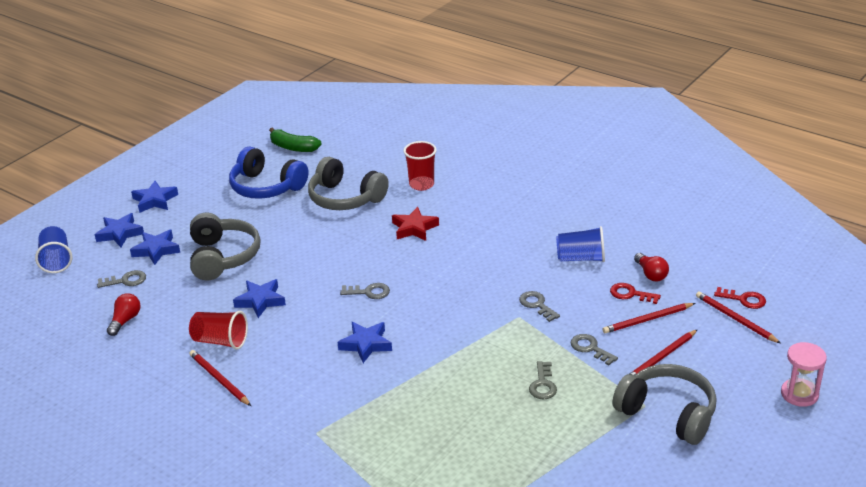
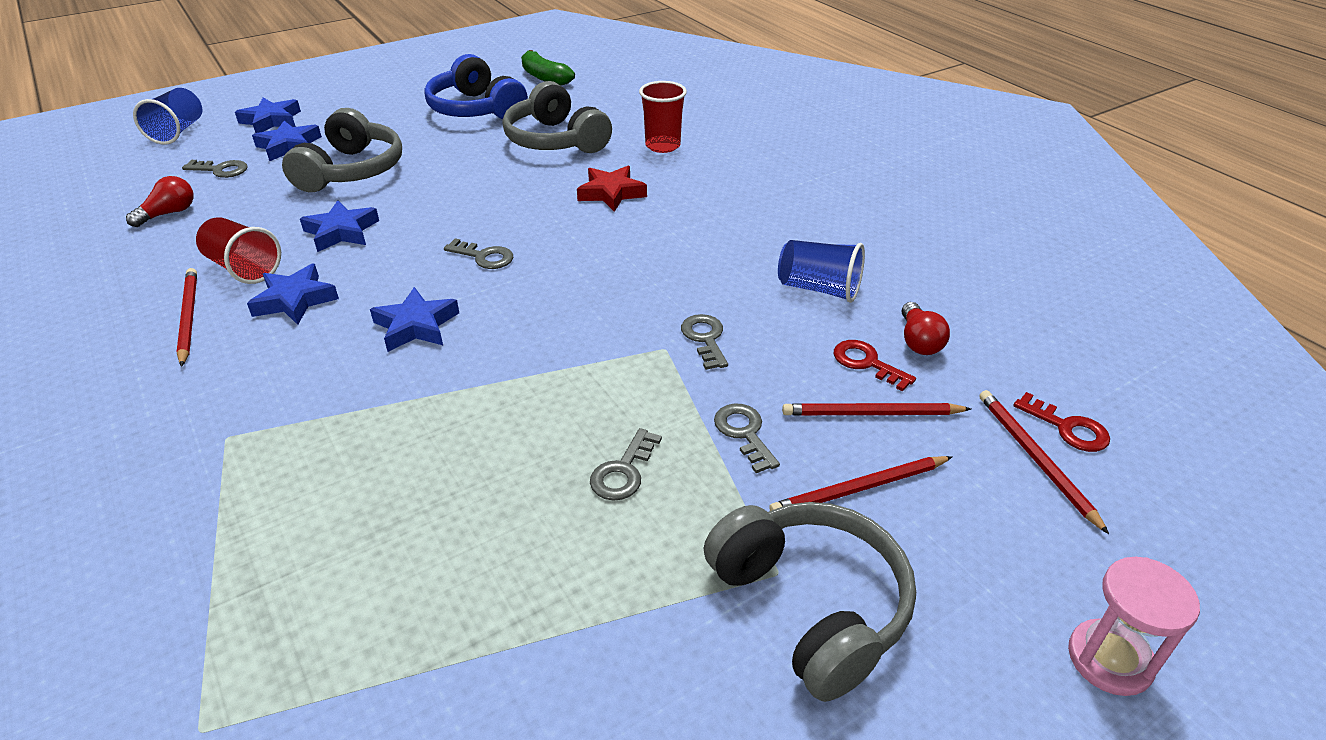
camera: 20 degrees right, 5 degrees up
blue star [131,181,178,213] -> blue star moved to [247,264,339,325]

